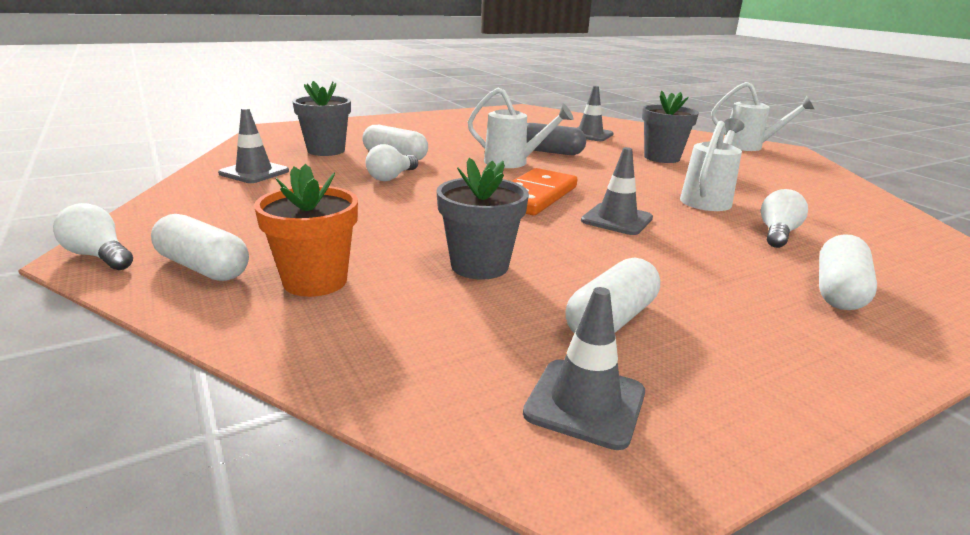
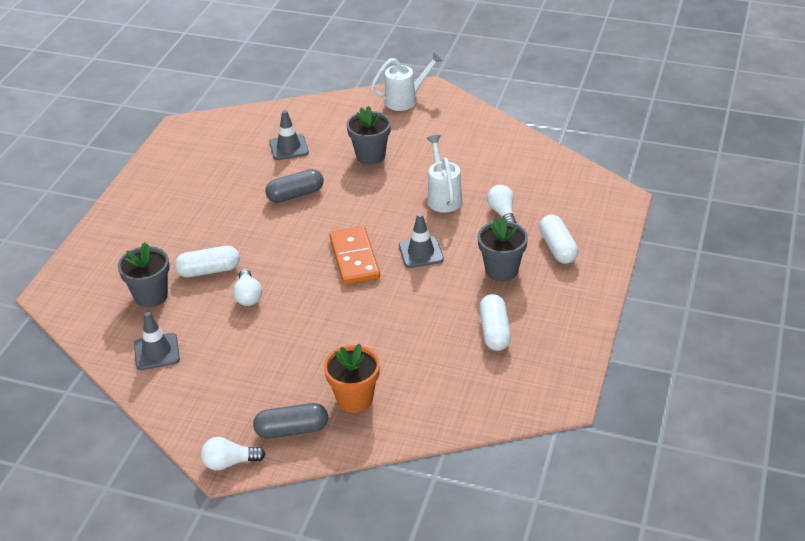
camera: 40 degrees left, 15 degrees up
white capsule [151,214,249,281] -> grey capsule [253,403,328,439]
grey flower pot [437,158,529,280] -> grey flower pot moved to [478,216,528,281]
white watering can [468,88,573,168] -> none
grey traffic cone [523,287,645,450] -> none

